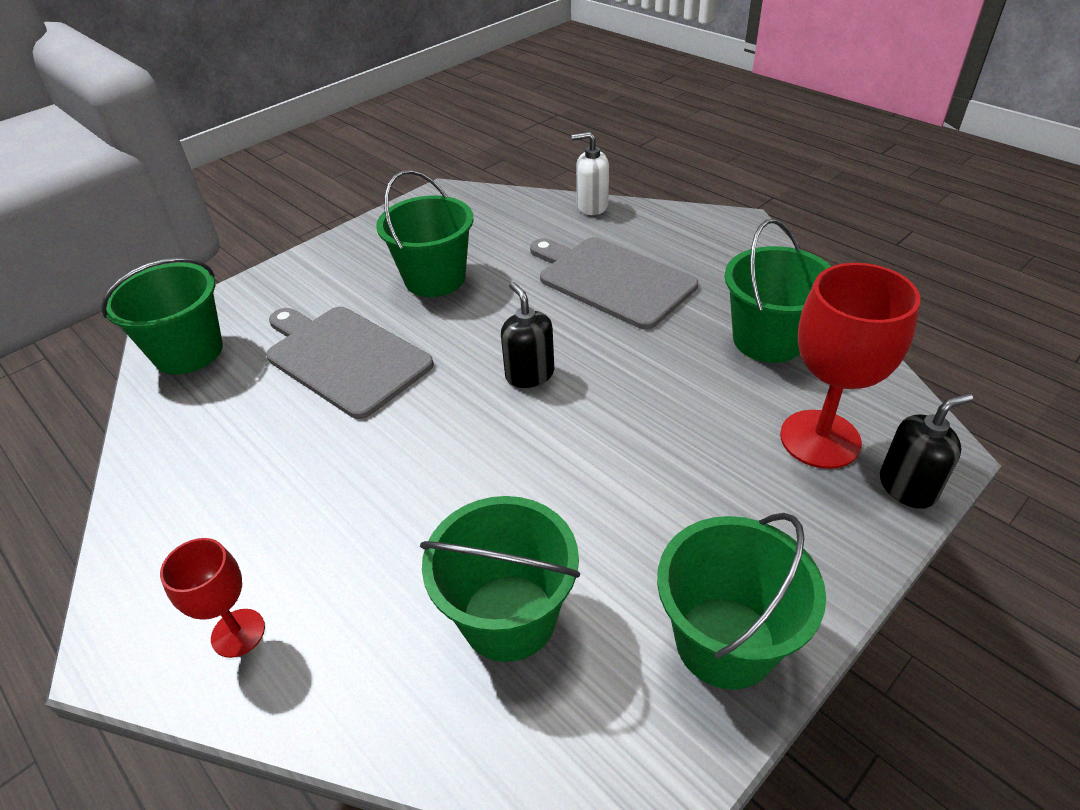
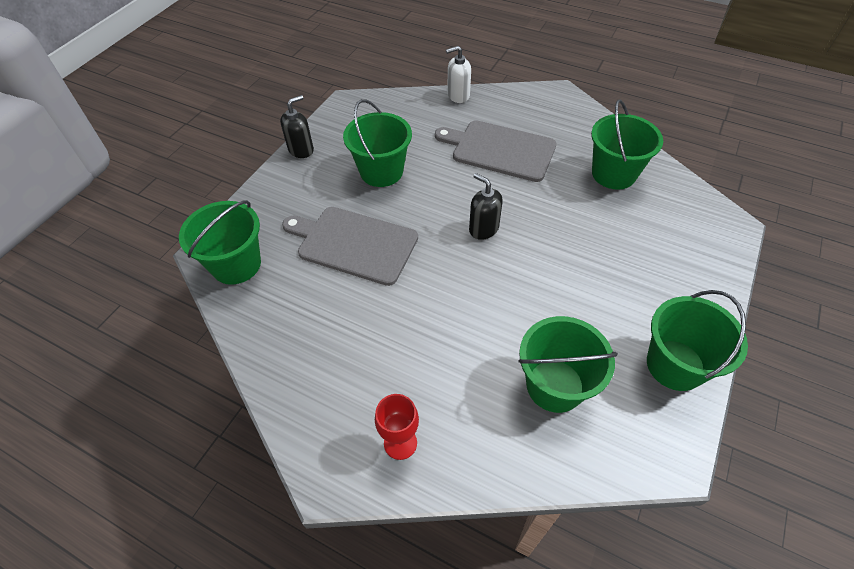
camera: 20 degrees left, 10 degrees up
red goblet [780,263,920,469] -> none
black soap dispenser [880,393,973,509] -> black soap dispenser moved to [280,95,314,158]

